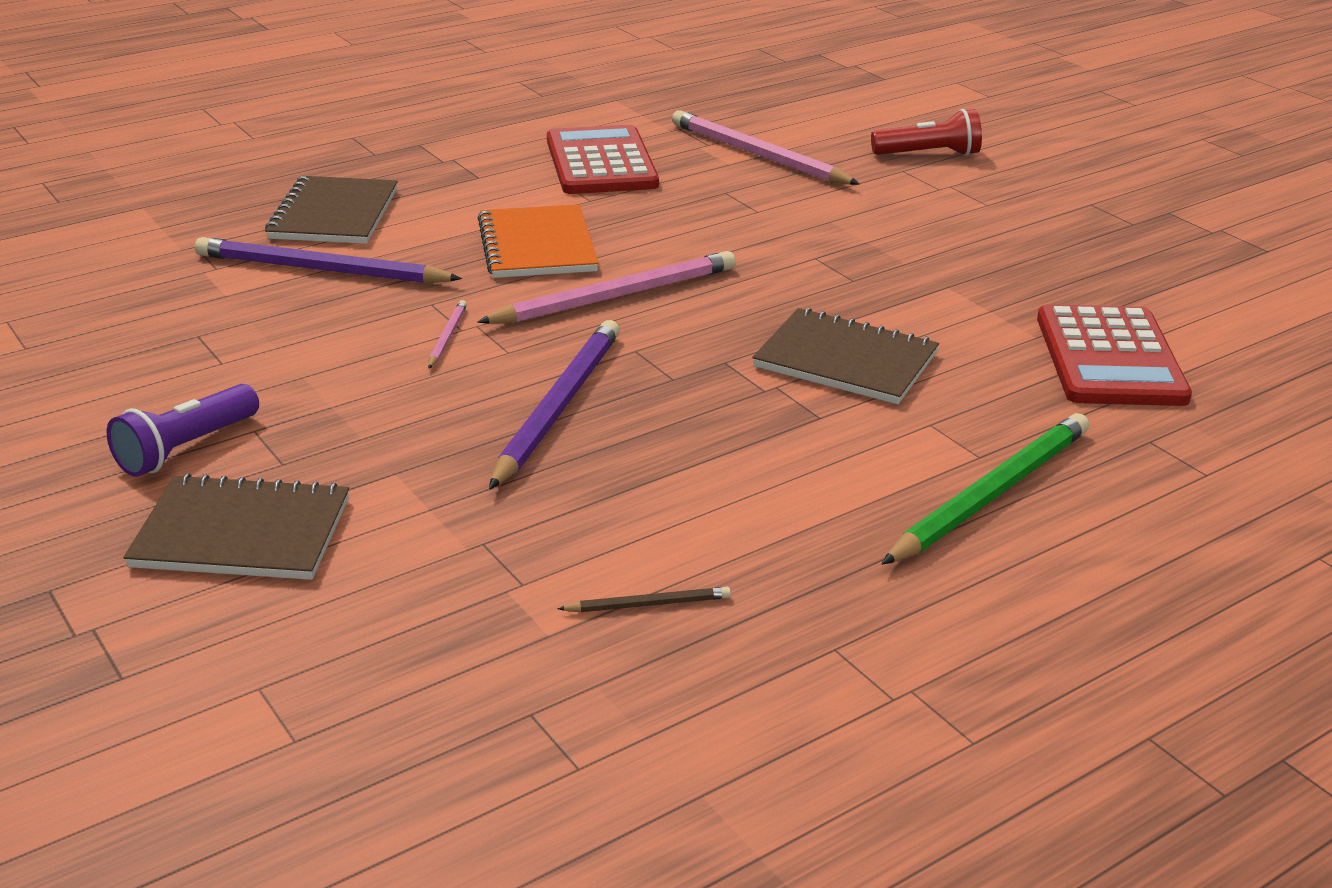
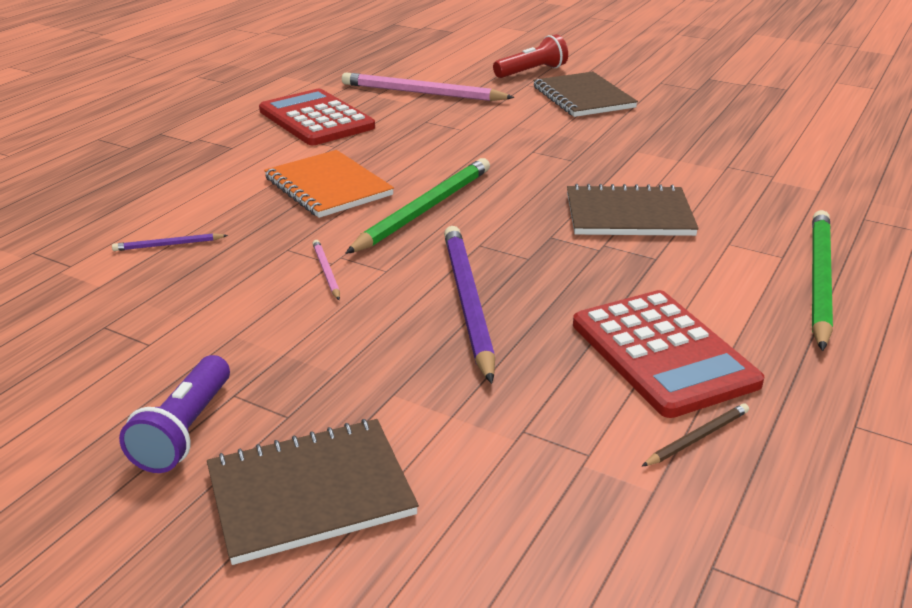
camera: 25 degrees left, 0 degrees up
purple pencil [195,237,462,284] -> purple pencil [112,233,228,251], size x0.45
brown notebook [265,176,398,244] -> brown notebook moved to [533,72,638,117]
pink pencil [477,251,736,324] -> green pencil [345,158,490,254]
red calculator [1037,304,1192,406] -> red calculator moved to [573,290,764,418]

